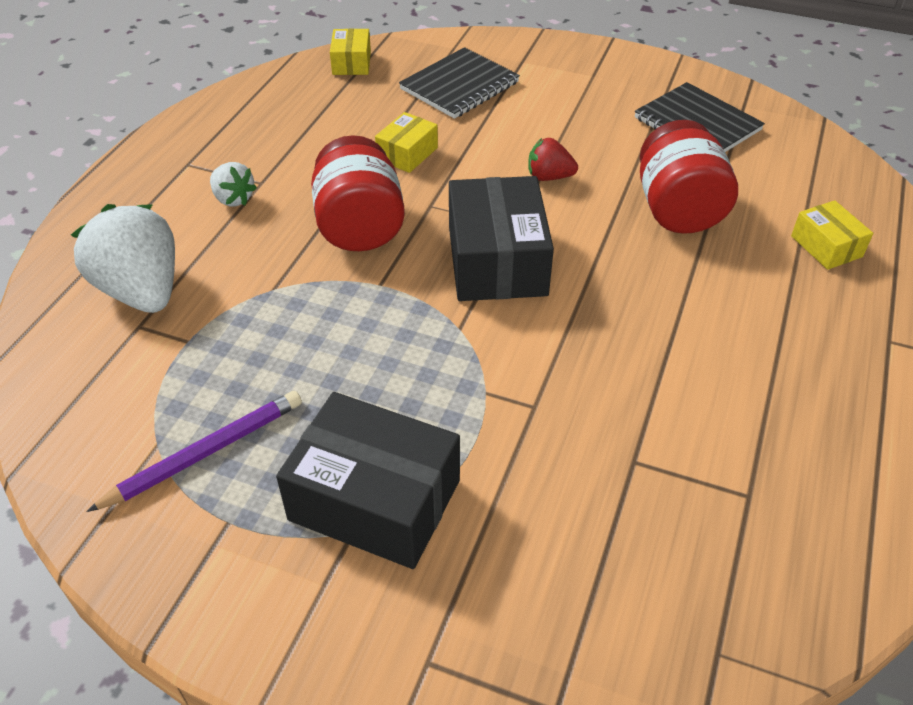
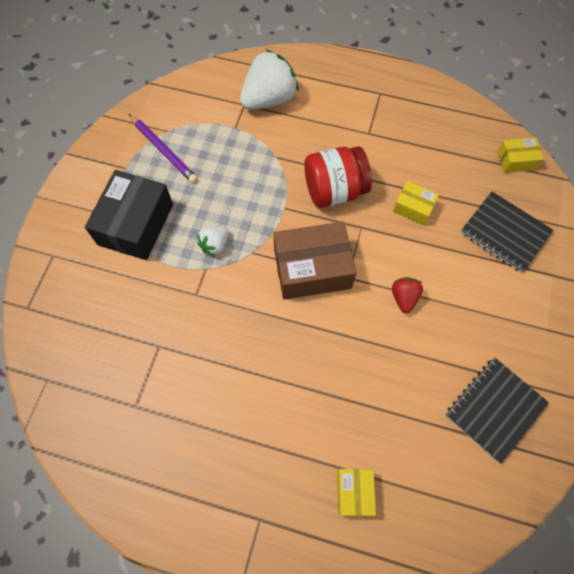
camera: 85 degrees right, 20 degrees up
white strawberry [210,162,257,206] -> white strawberry moved to [197,226,229,256]
black box [449,176,554,301] -> brown box [273,222,357,300]
red jar [640,120,738,234] -> none
yellow box [791,200,873,270] -> yellow box turned 60 degrees counterclockwise [337,469,376,516]

